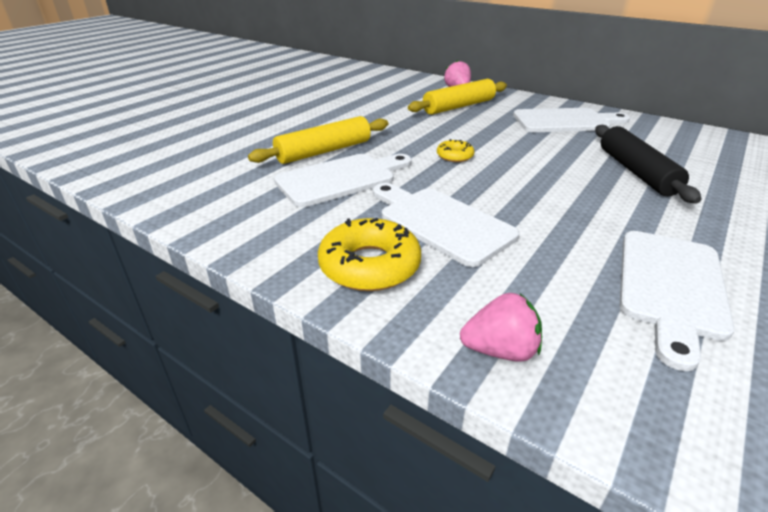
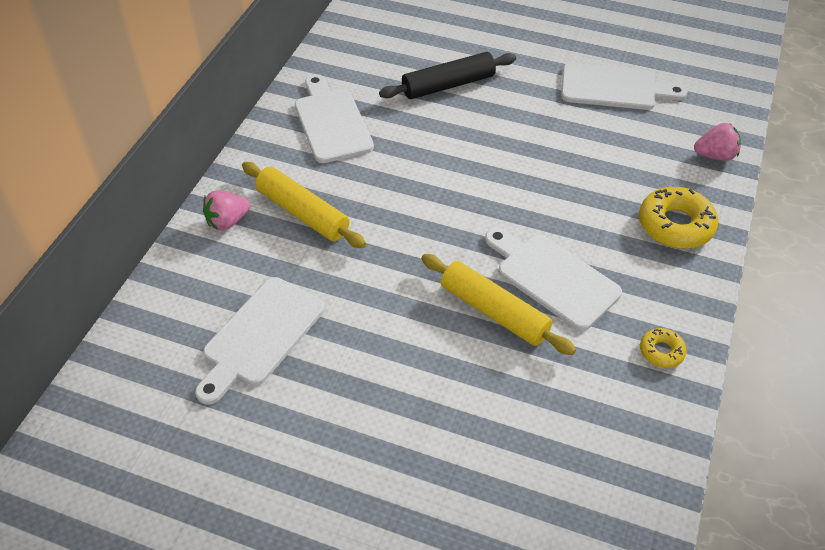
camera: 105 degrees left, 15 degrees up
white cutting board [373,183,519,267] -> white cutting board moved to [195,277,325,405]
yellow donut [437,139,474,162] -> yellow donut moved to [640,328,687,368]
pink strawberry [460,293,542,362] -> pink strawberry turned 105 degrees clockwise [694,123,741,161]

